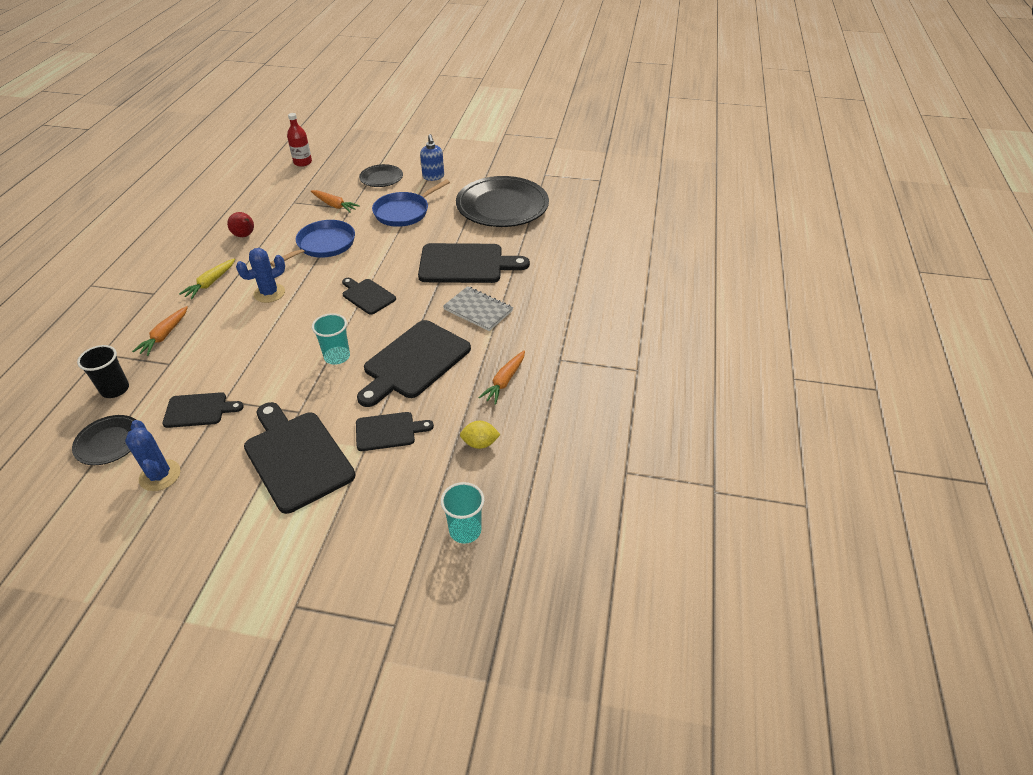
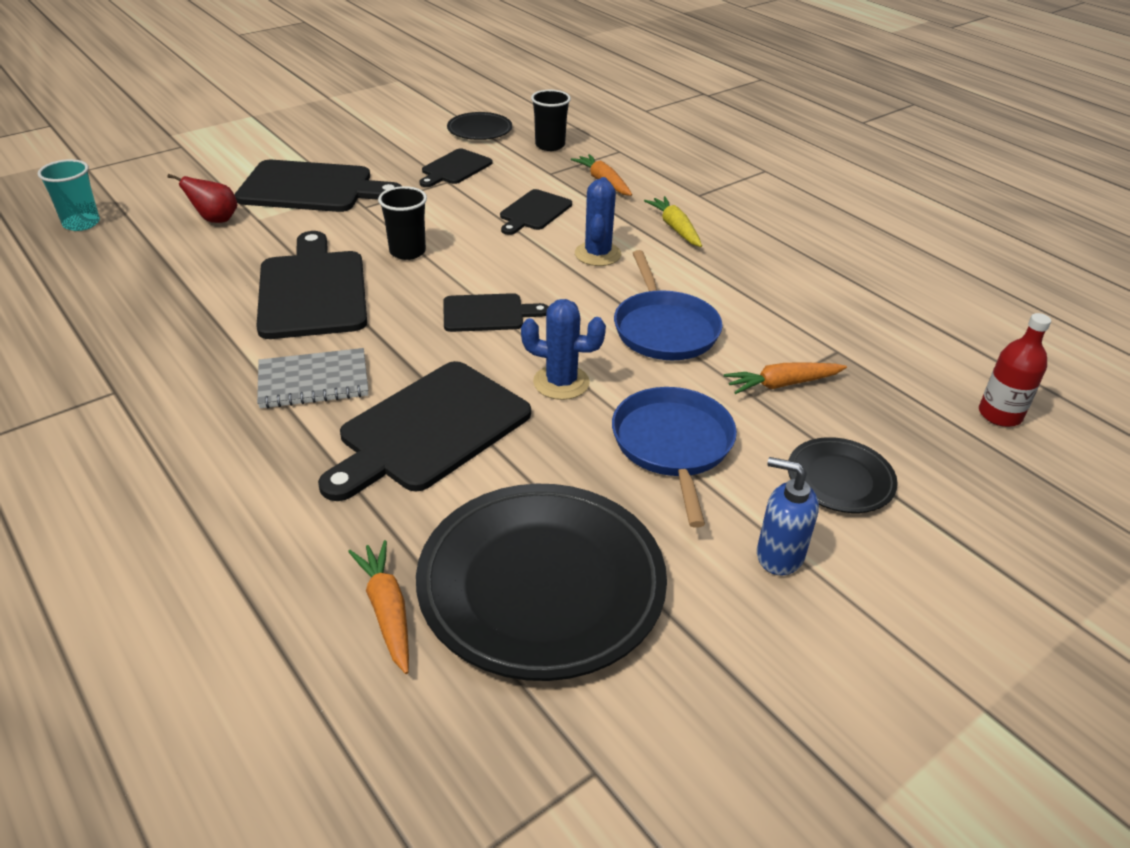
camera: 130 degrees right, 5 degrees down
blue cactus [125,420,180,491] -> blue cactus moved to [521,299,606,400]
red pear [227,212,254,237] -> red pear moved to [168,174,237,223]
turquoise cup [312,313,350,365] -> black cup [378,186,427,260]
black cutting board [356,412,434,451] -> black cutting board moved to [500,189,572,235]
yellow lemon [460,421,501,449] -> none
orange carrot [478,351,525,405] -> orange carrot moved to [348,540,409,674]

